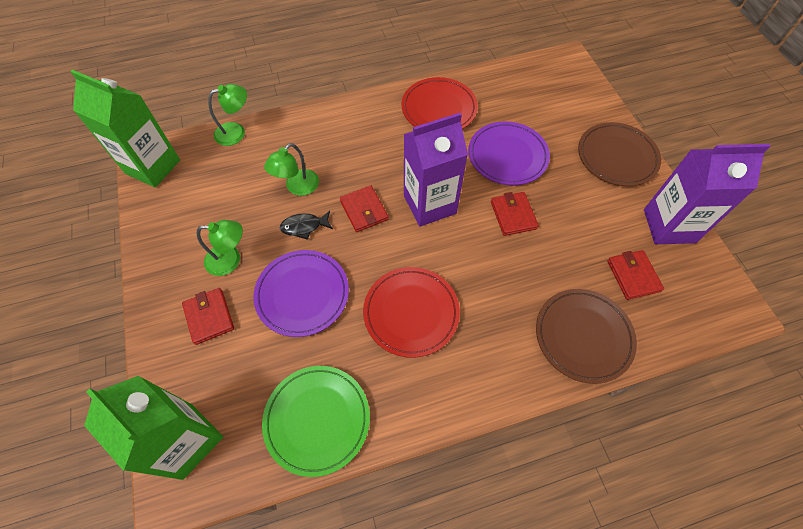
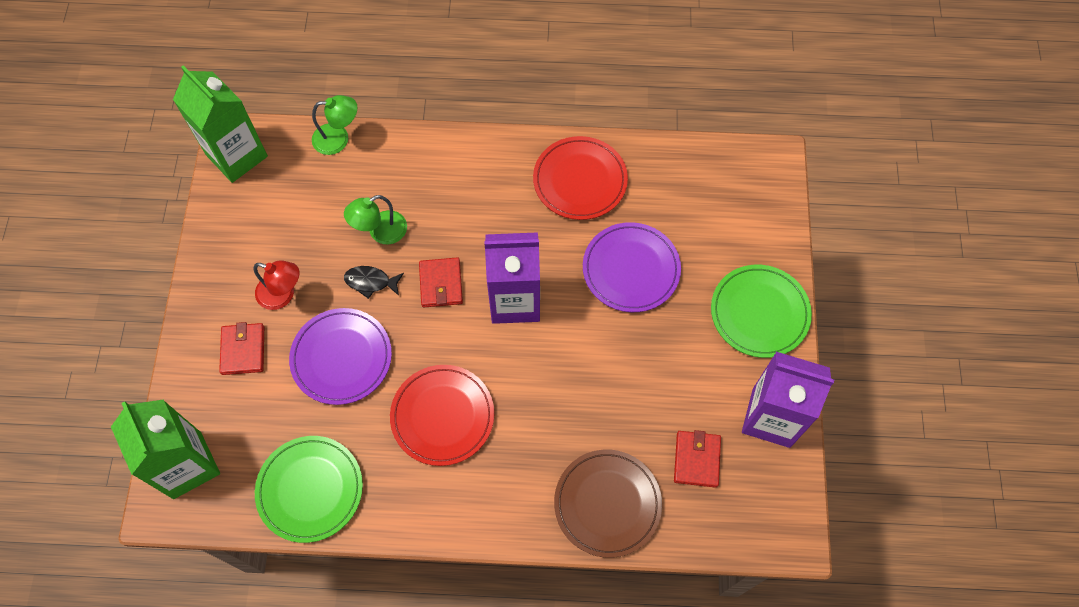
camera: 20 degrees right, 5 degrees up
green lamp [197,220,243,276] -> red lamp [254,261,300,310]
red wallet [491,192,539,236] -> none
brown plate [578,122,661,186] -> green plate [711,265,812,358]

